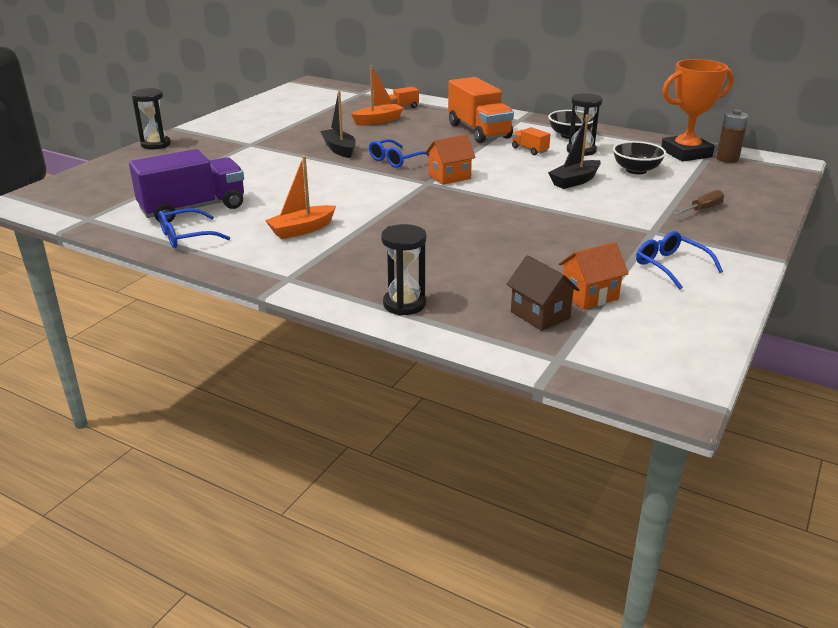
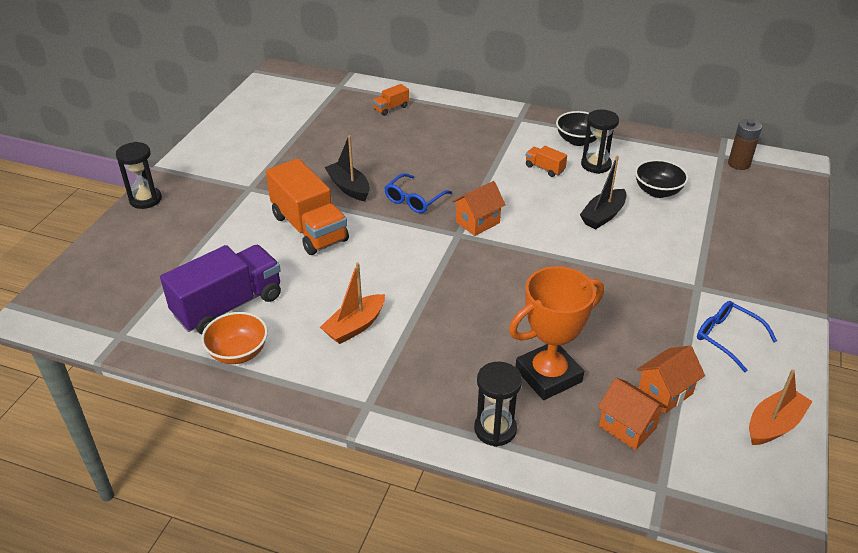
camera: 10 degrees left, 10 degrees up
blue glasses [158,208,230,248] -> orange bowl [201,312,268,364]
orange boat [351,65,404,125] -> orange boat moved to [749,369,813,445]
orange truck [448,77,514,143] -> orange truck moved to [266,159,349,255]
brown house [507,255,579,331] -> orange house [598,378,667,450]
orange trophy [661,59,734,162] -> orange trophy moved to [509,266,604,400]
brown screwdriver [674,190,724,215] -> none

